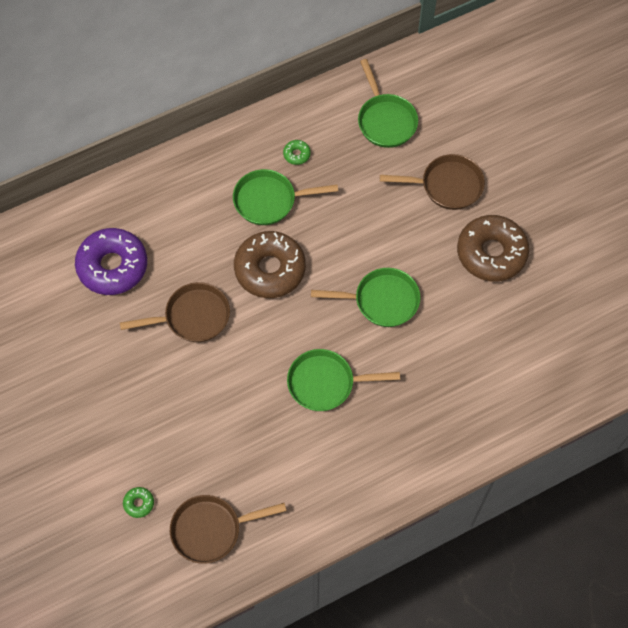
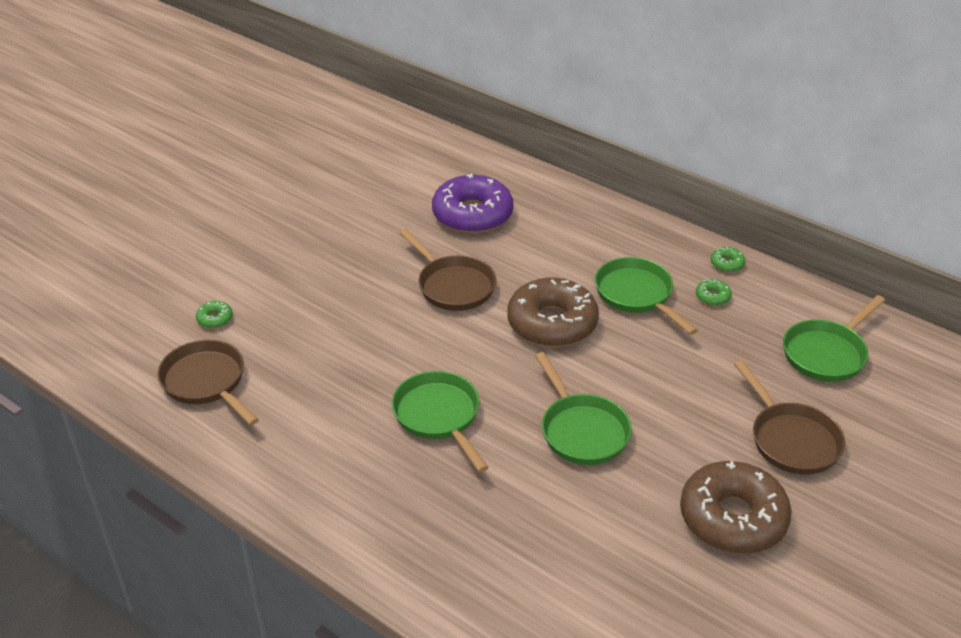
camera: 65 degrees right, 25 degrees down
none -> green donut [710,247,745,272]

